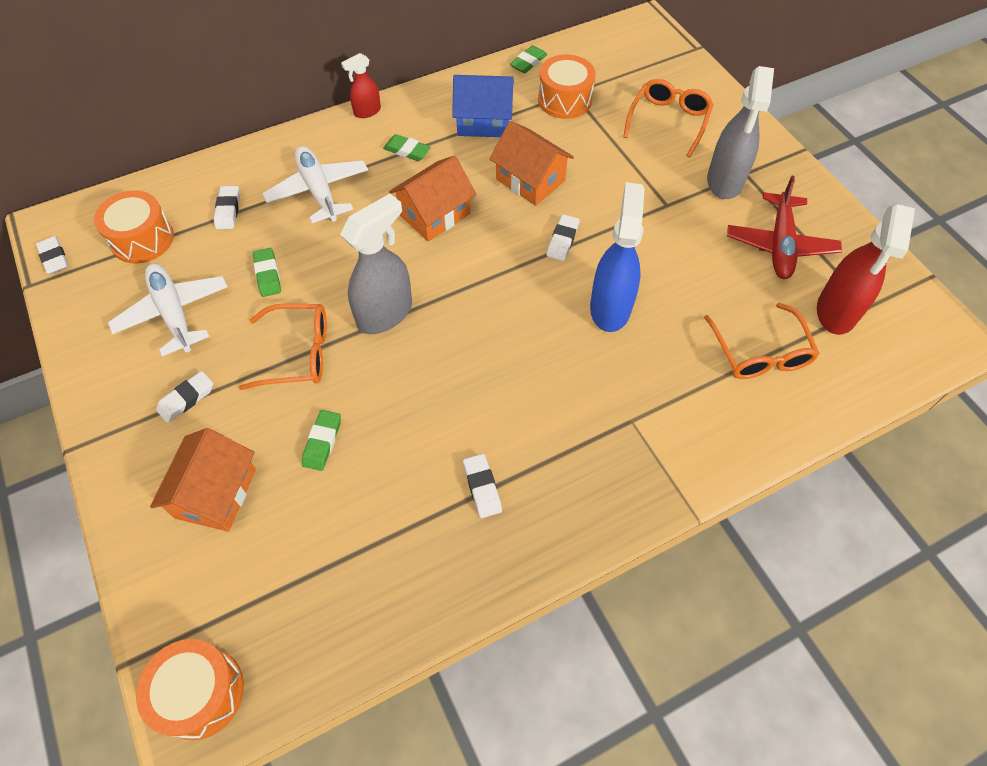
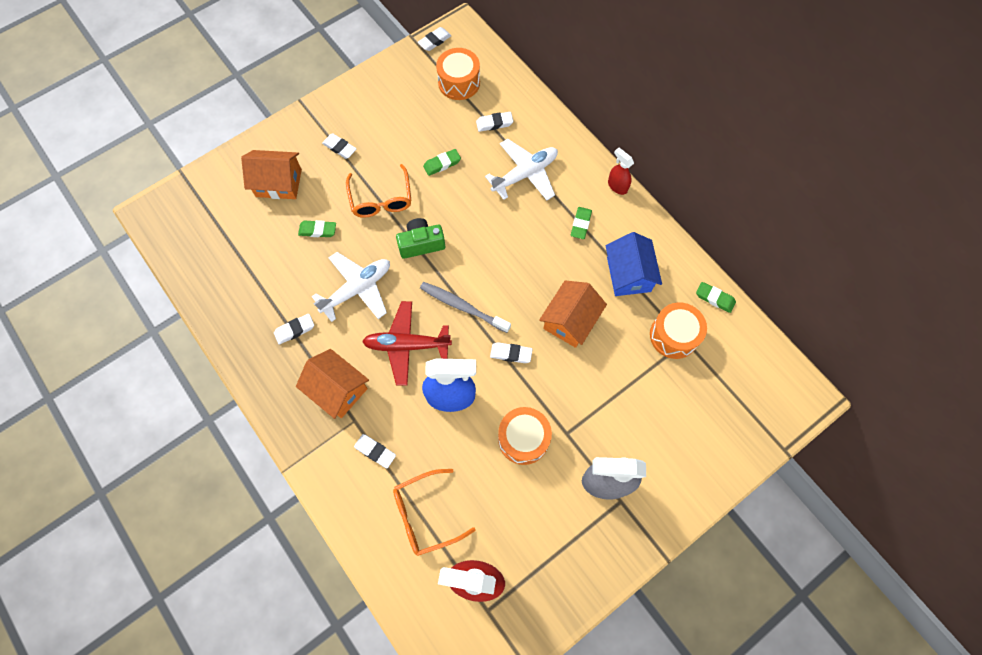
camera: 80 degrees right, 10 degrees up
white plane [108,263,228,357] -> white plane moved to [312,252,390,322]
orange drum [136,639,244,740] -> orange drum moved to [498,407,552,465]
grey spray bottle [340,194,412,334] -> green camera [396,218,445,259]
orange house [389,155,476,241] -> orange house moved to [296,349,369,419]
orange glasses [623,79,714,157] -> none
red plane [727,176,842,279] -> red plane moved to [362,301,452,386]
none -> white eraser [354,434,396,468]
none -> grey toothbrush [420,282,511,333]

